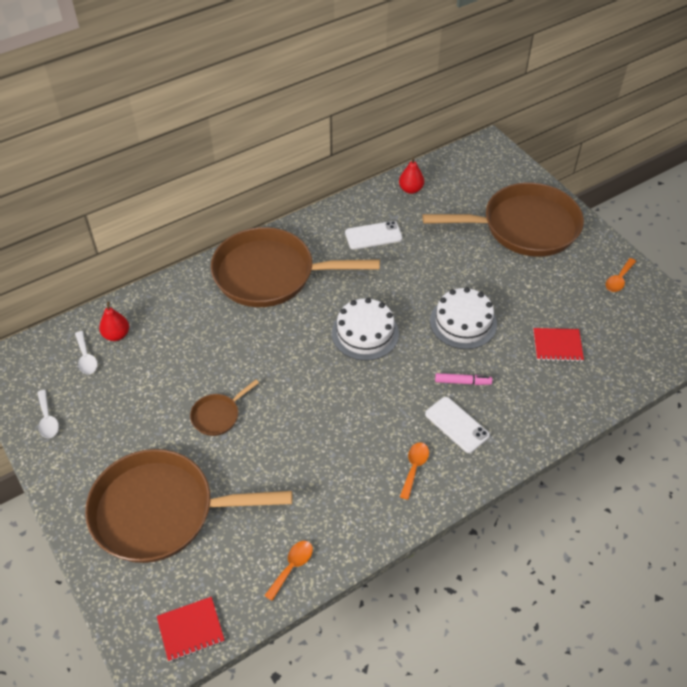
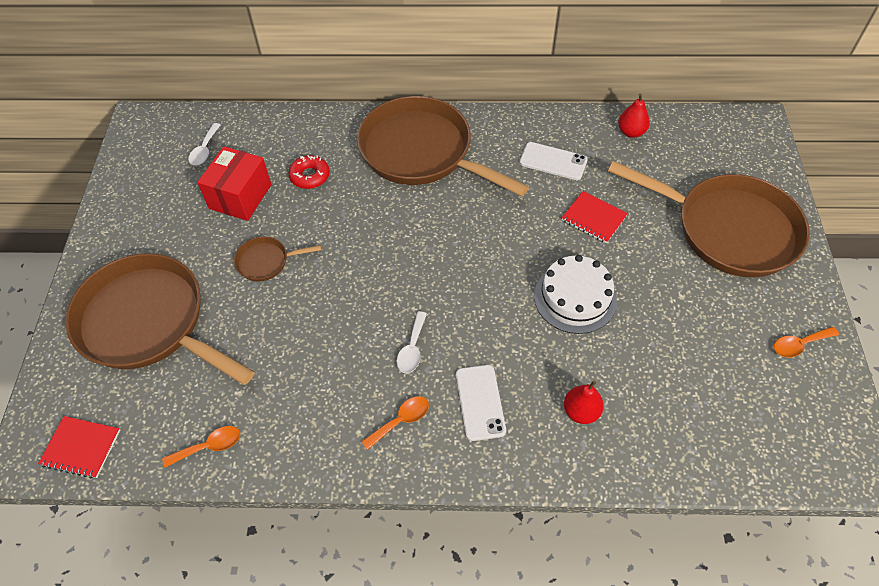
camera: 35 degrees right, 5 degrees up
white spoon [37,390,59,438] -> white spoon moved to [397,311,427,373]
red pear [99,302,129,341] -> red pear moved to [564,381,604,424]
white cake [332,298,399,361] -> none
pink marker [435,373,492,385] -> none
red notebook [533,328,584,362] -> red notebook moved to [562,191,628,243]
none -> red box [197,146,272,221]
none -> red donut [289,155,330,189]

